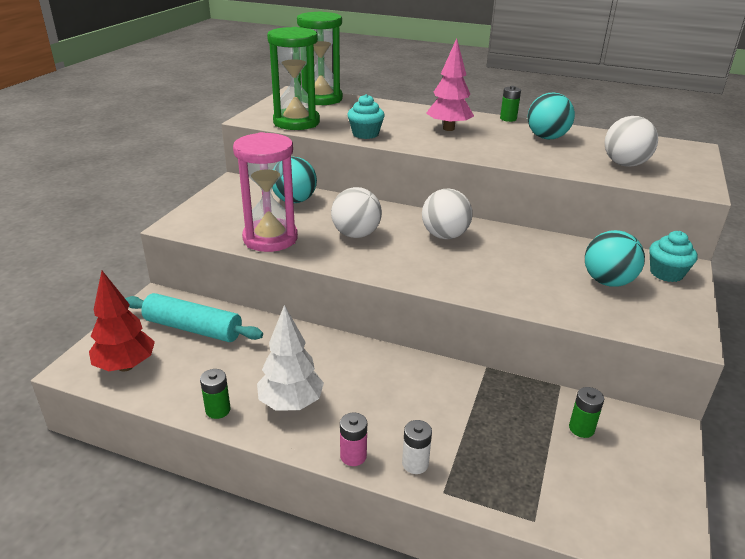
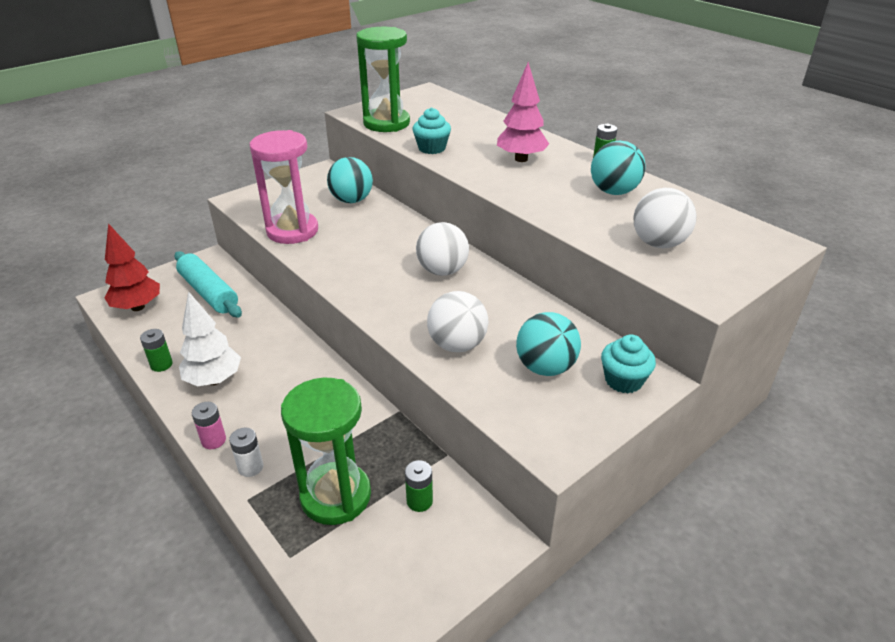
camera: 30 degrees right, 5 degrees up
green hourglass [297,11,343,105] -> green hourglass moved to [281,377,371,525]
white ball [331,187,382,238] -> white ball moved to [427,291,488,352]

